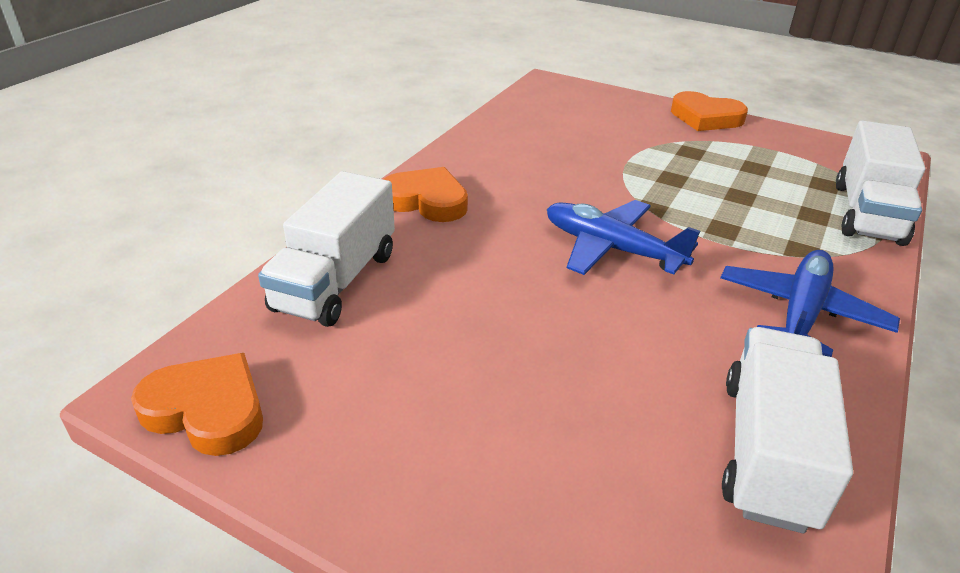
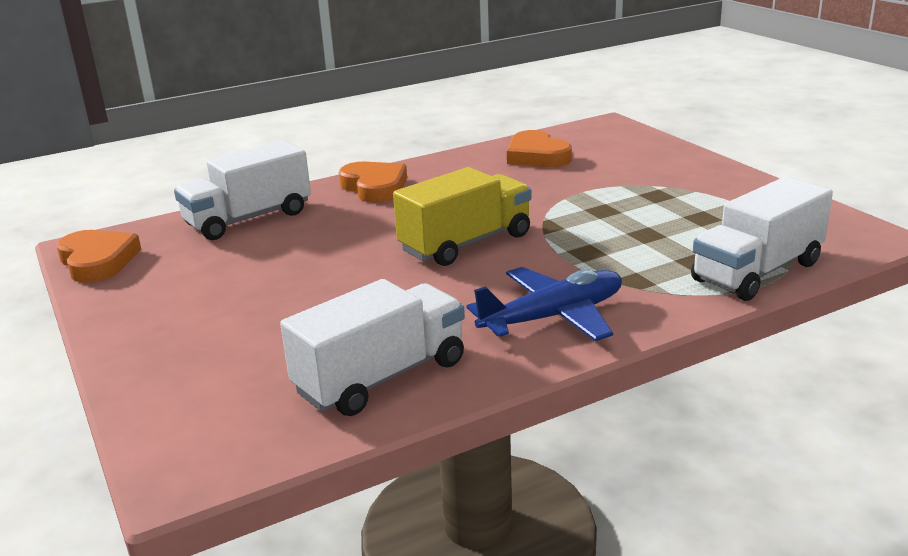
camera: 35 degrees right, 10 degrees down
blue plane [547,200,700,275] -> yellow truck [393,167,531,266]
orange heart [671,91,748,131] -> orange heart moved to [507,130,572,167]

